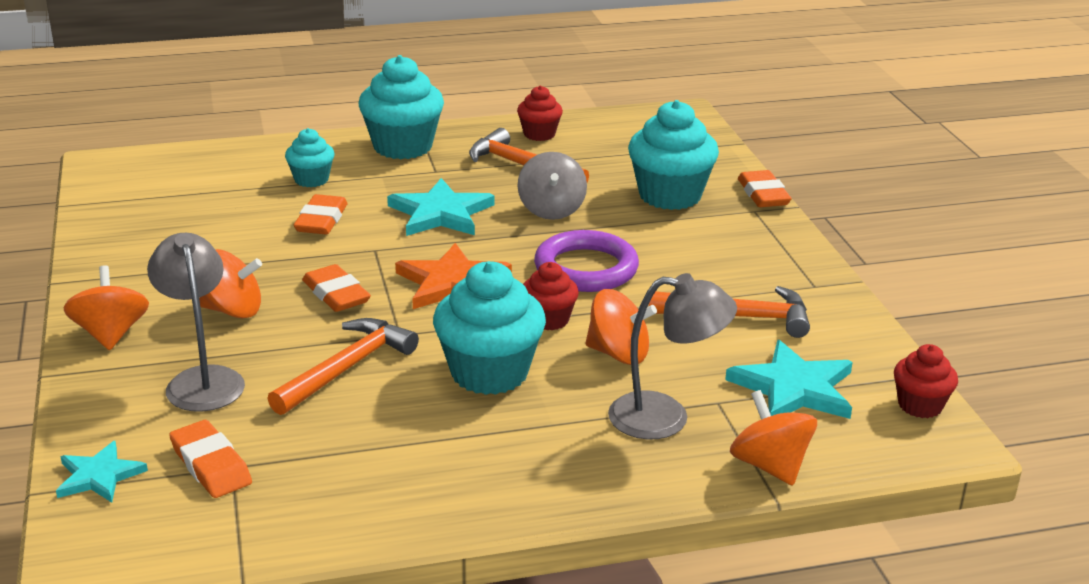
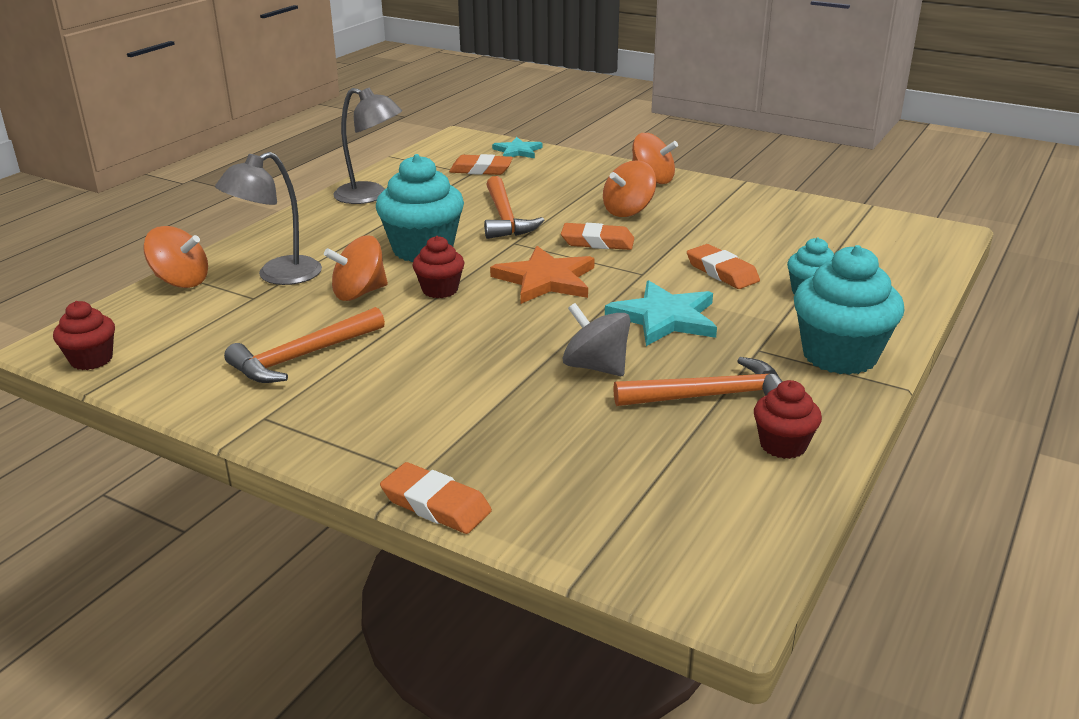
camera: 135 degrees right, 0 degrees up
grey lamp [147,233,245,412] -> grey lamp moved to [333,87,402,204]
purple ring [534,230,639,292] -> none
turquoise cupcake [628,100,719,210] -> none
turquoise star [725,340,853,419] -> none

